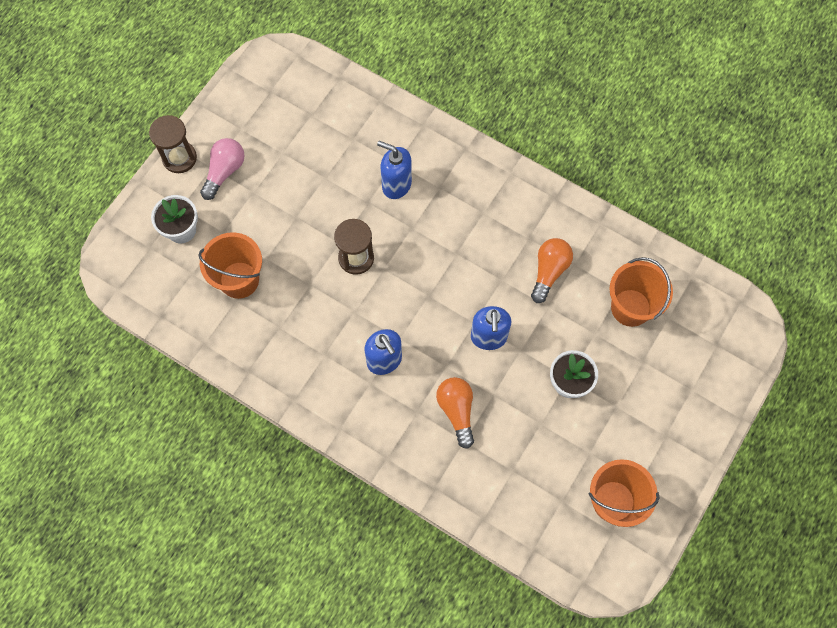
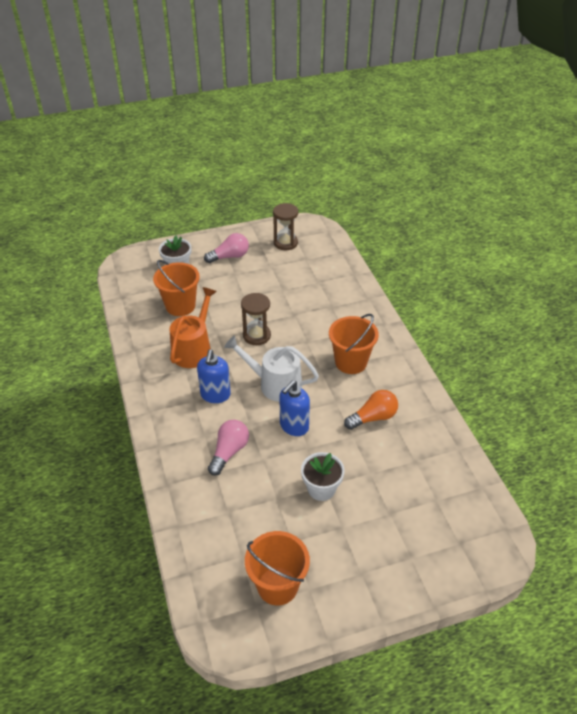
camera: 40 degrees right, 25 degrees down
brown hourglass [149,115,197,173] -> brown hourglass moved to [273,203,298,250]
blue soap dispenser [377,141,412,199] -> none
orange light bulb [436,377,474,449] -> pink light bulb [208,420,249,476]
orange bucket [609,257,673,327] -> orange bucket moved to [329,314,379,374]
none -> orange watering can [169,287,217,368]
none -> white watering can [224,335,319,402]

